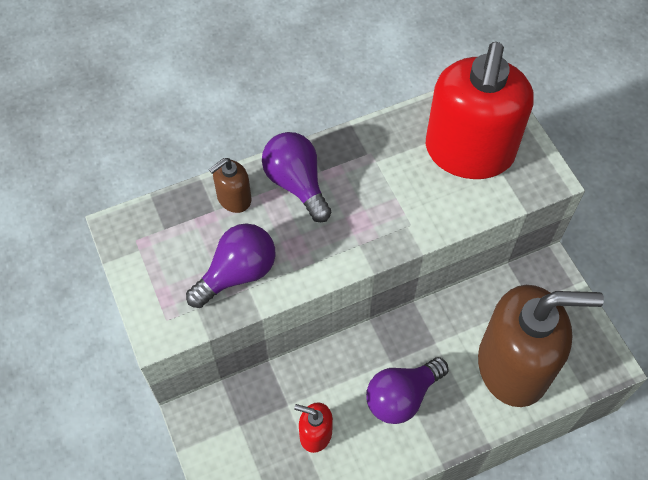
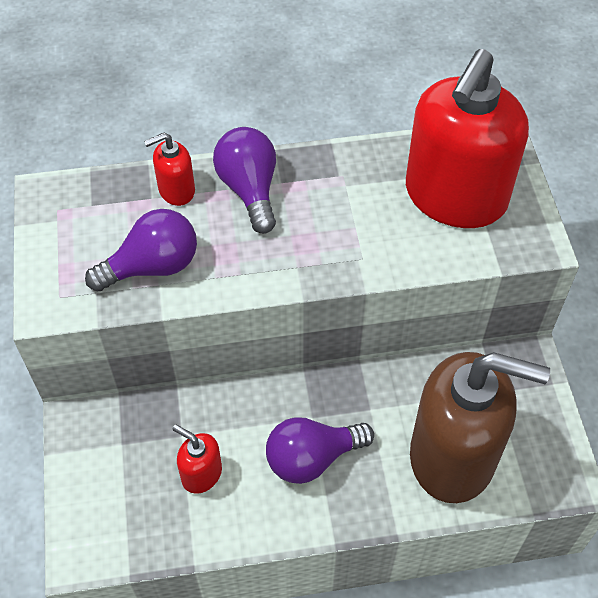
camera: 15 degrees right, 5 degrees down
brown soap dispenser [209,158,251,213] -> red soap dispenser [144,133,195,206]

